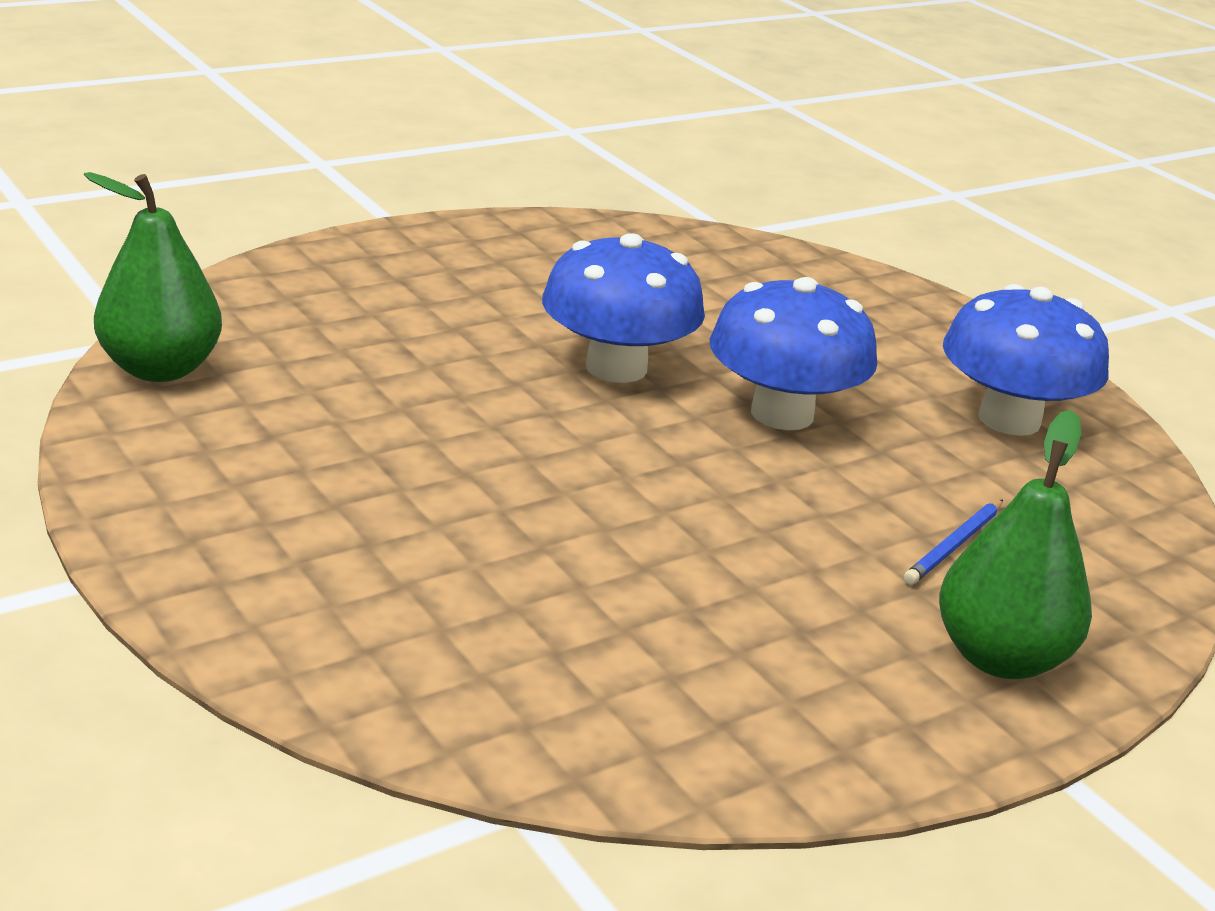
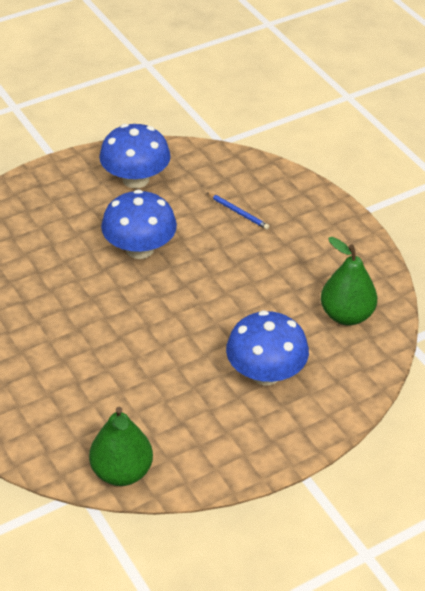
camera: 85 degrees left, 15 degrees up
blue mushroom [542,233,705,383] -> blue mushroom moved to [226,310,309,385]
green pear [939,410,1092,679] -> green pear moved to [321,237,377,326]

